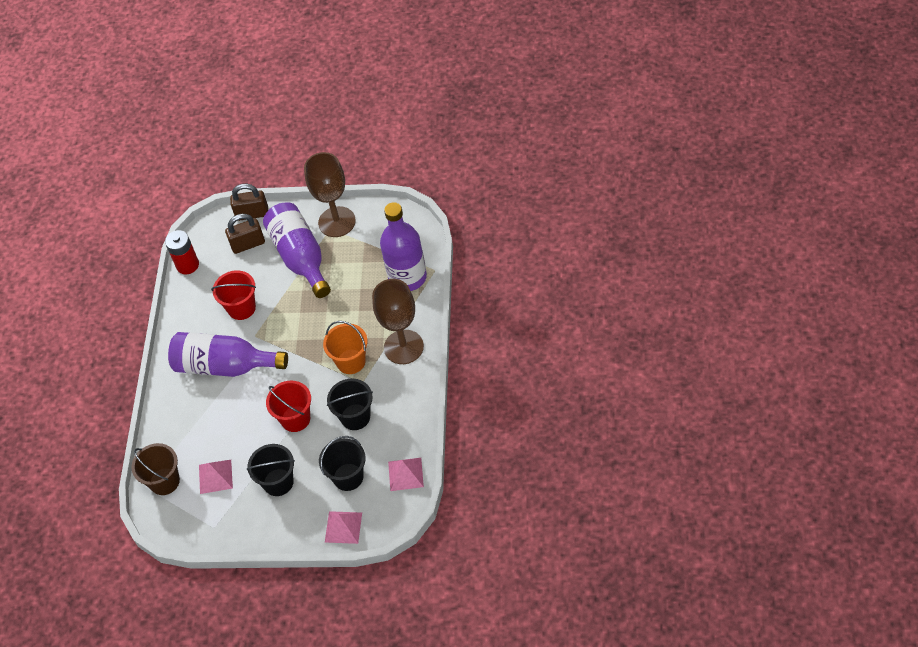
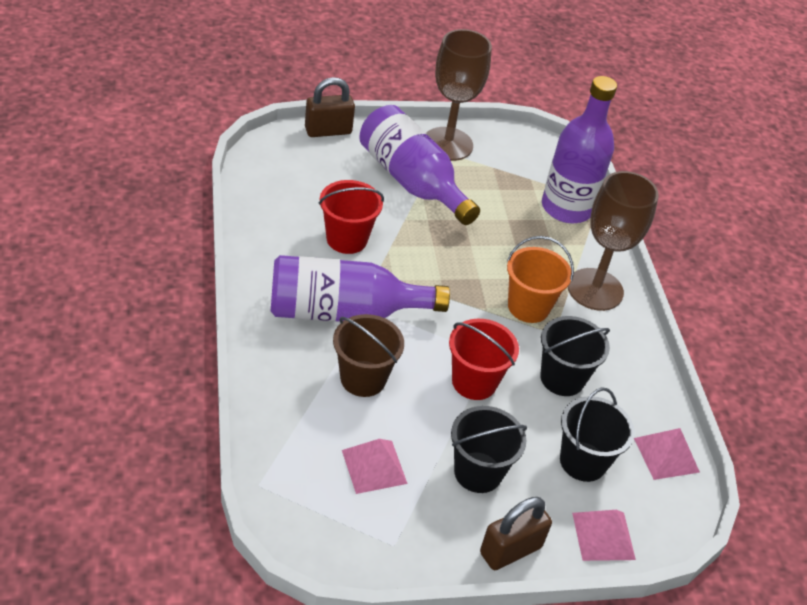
camera: 25 degrees left, 10 degrees down
brown bucket [131,443,180,495] -> brown bucket moved to [333,314,404,397]
red battery [165,230,199,274] -> none
brown padlock [225,214,265,254] -> brown padlock moved to [480,497,552,570]

